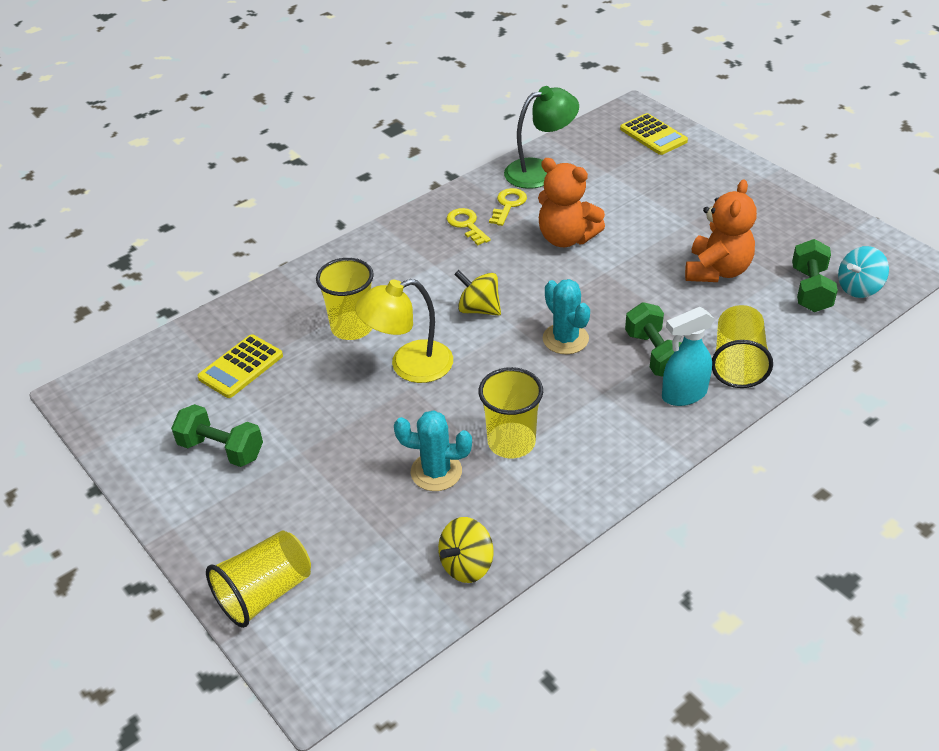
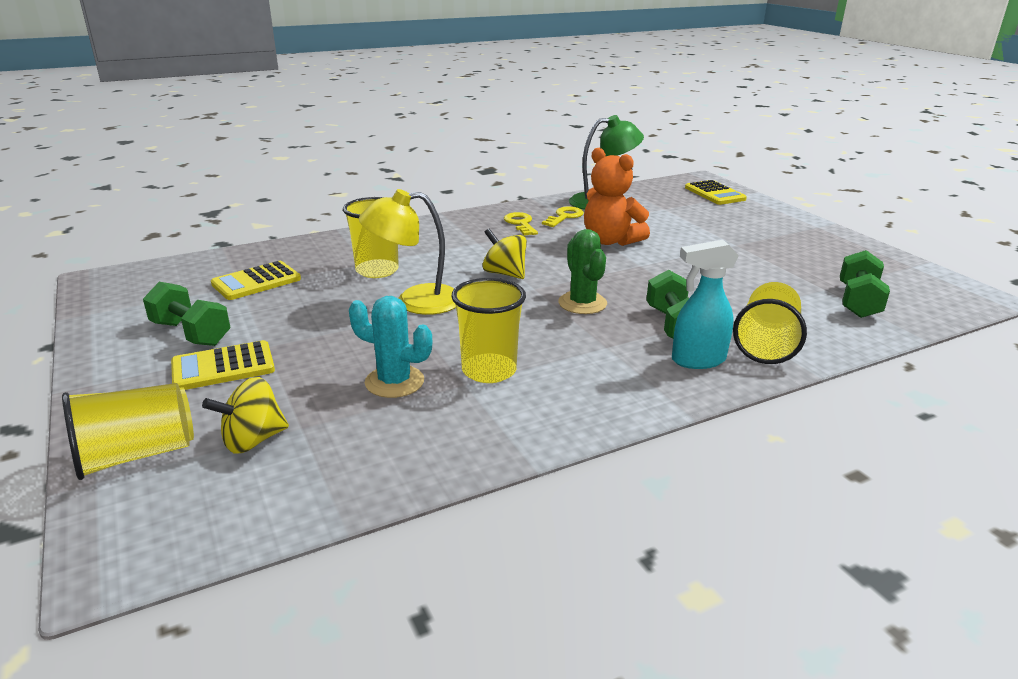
camera: 10 degrees right, 15 degrees down
yellow spinning top [438,517,494,583] -> yellow spinning top moved to [202,377,289,454]
turquoise cactus [543,279,590,354] -> green cactus [558,229,607,314]
orange teddy bear [685,179,757,282] -> none
turquoise spinning top [838,246,889,298] -> none
none -> yellow calculator [171,340,275,390]

